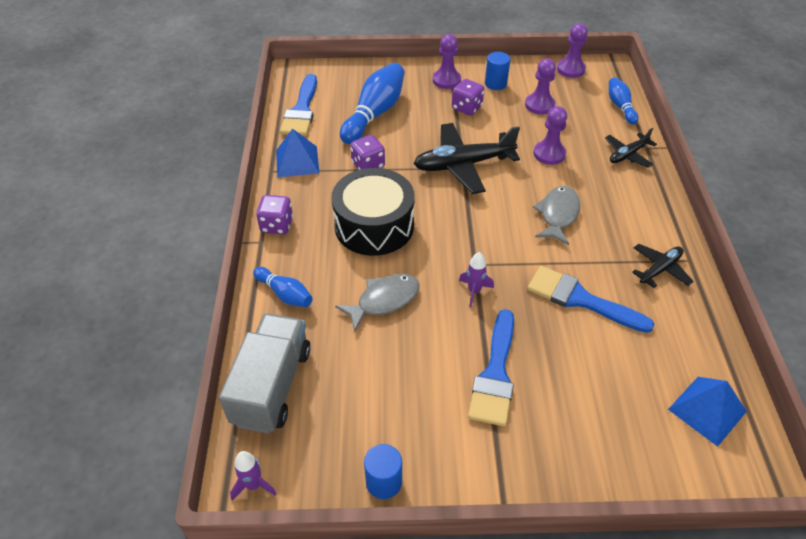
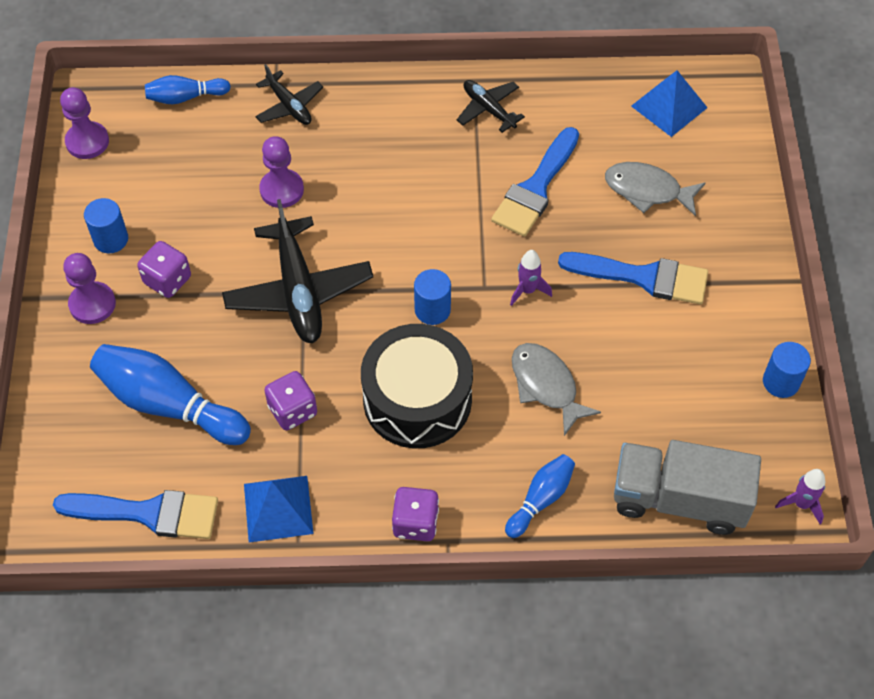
camera: 90 degrees left, 10 degrees up
purple pawn [525,58,556,115] -> none
grey fish [533,186,580,245] -> grey fish moved to [605,162,705,216]
none -> blue cylinder [414,269,451,325]

